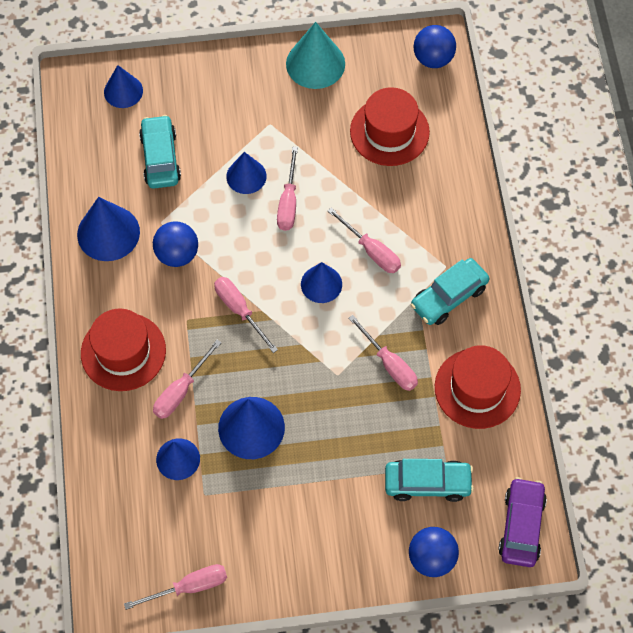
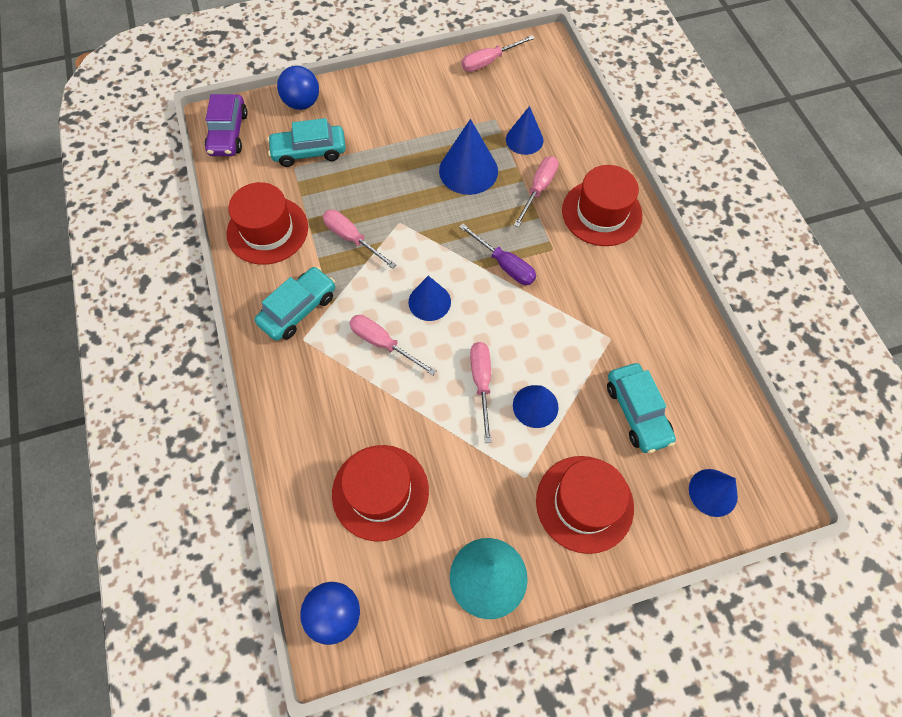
camera: 170 degrees right, 0 degrees up
blue cone [77,197,140,261] -> none
blue ball [153,221,198,267] -> none
pink screwdriver [214,277,278,353] -> purple screwdriver [459,223,536,285]
none -> red hat [536,456,634,554]

